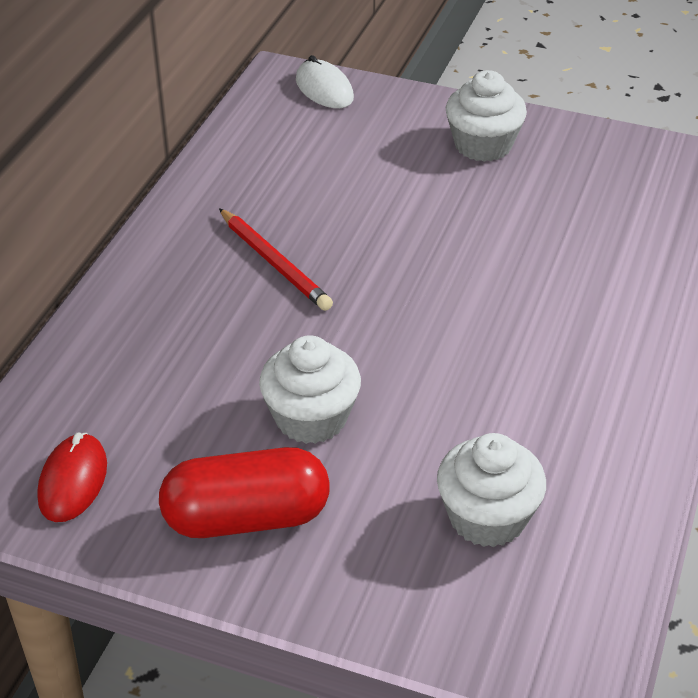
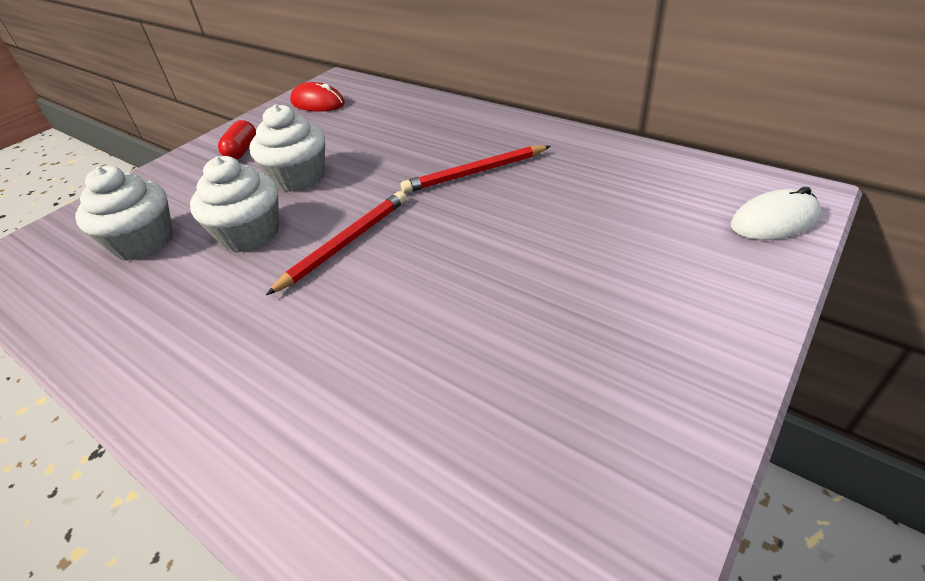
camera: 110 degrees right, 0 degrees up
red capsule [159,447,329,538] -> red capsule [218,120,256,160], size x0.51
white cupcake [446,70,527,162] -> white cupcake moved to [190,156,279,252]
none -> red pencil [266,191,407,295]

